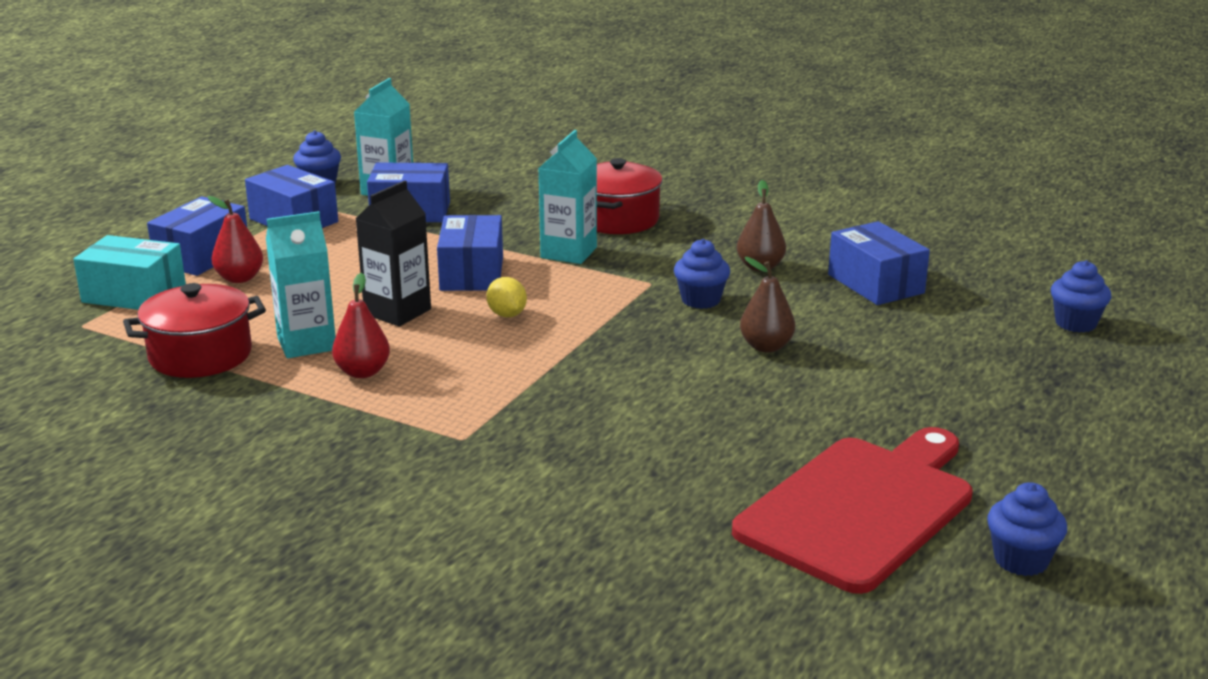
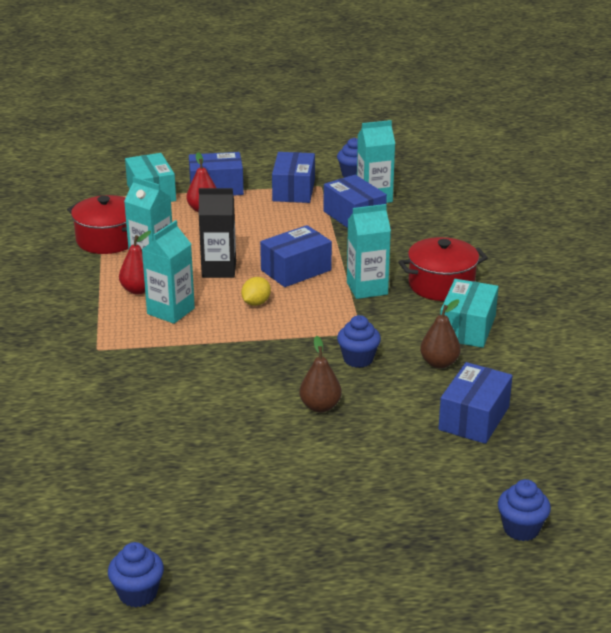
camera: 55 degrees right, 5 degrees up
red cutting board [732,427,973,594] -> none
none -> turquoise carton [142,220,195,324]
none -> turquoise box [440,279,498,348]

